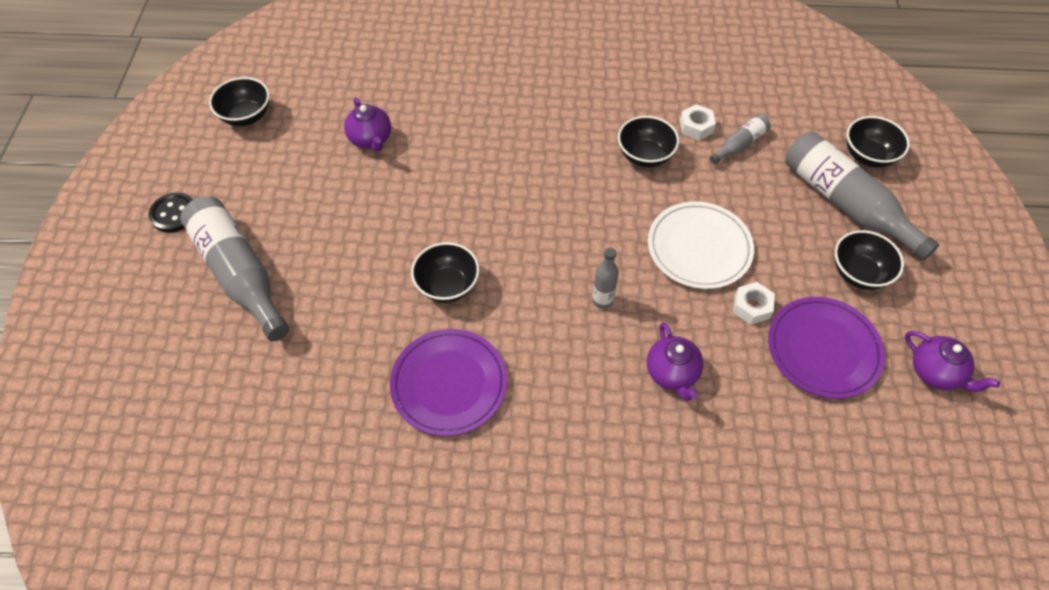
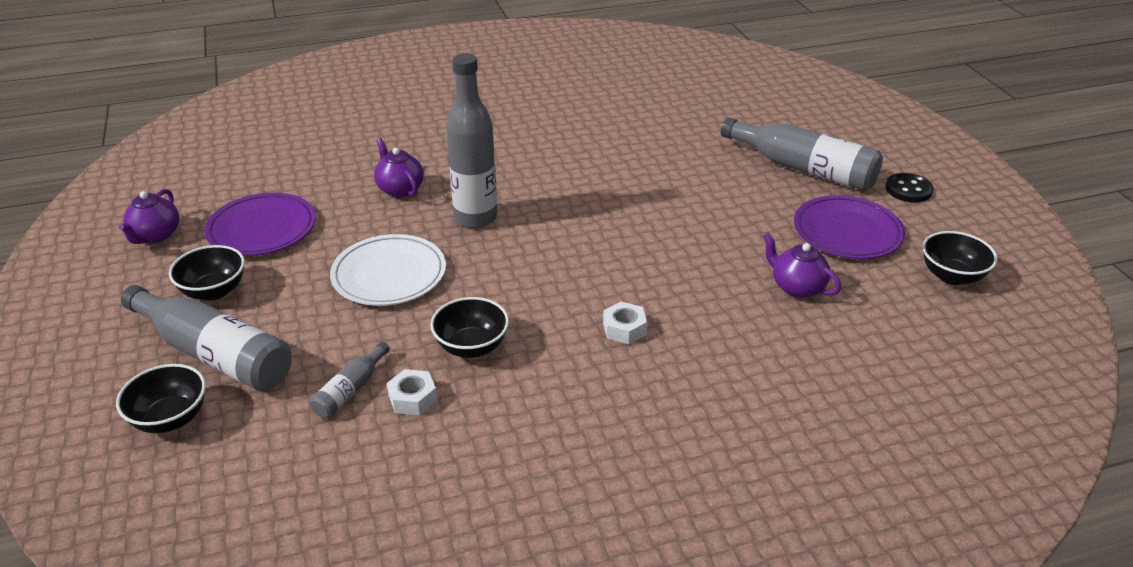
camera: 160 degrees right, 20 degrees down
purple plate [390,329,507,436] -> purple plate moved to [794,195,905,259]
black bowl [411,242,479,303] -> none
grey bottle [592,247,619,309] -> grey bottle [446,53,498,228], size x2.08
white nut [733,282,775,325] -> white nut moved to [603,301,647,344]
purple teapot [905,331,1000,392] -> purple teapot turned 105 degrees counterclockwise [118,189,180,244]

